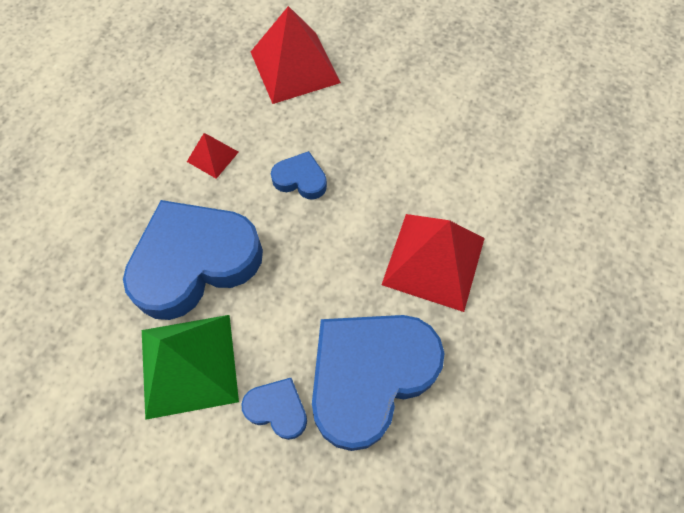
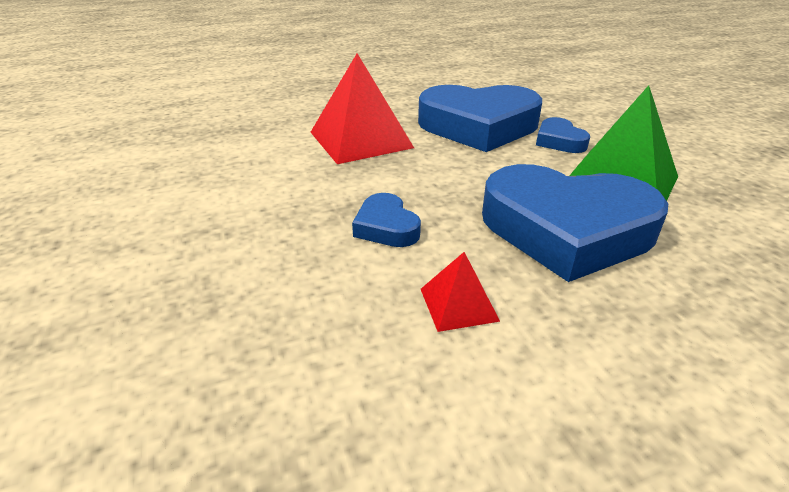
camera: 135 degrees left, 30 degrees down
red pyramid [251,6,341,104] -> none

